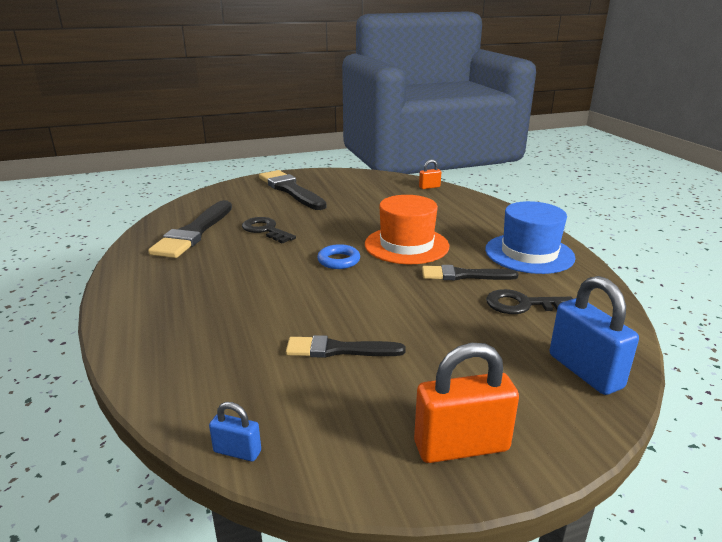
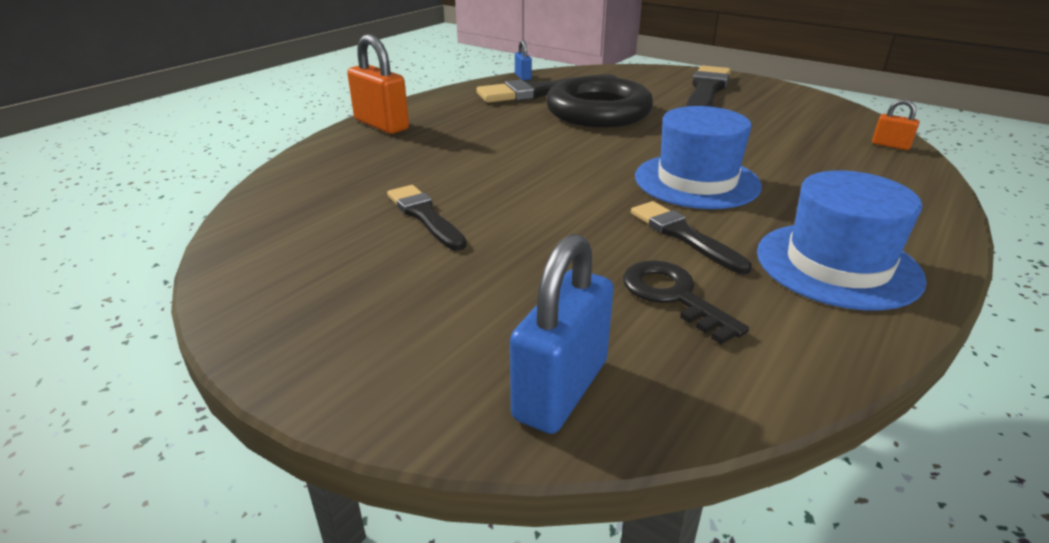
camera: 55 degrees right, 5 degrees up
blue padlock [209,402,261,462] -> blue padlock moved to [515,40,532,81]
black key [242,217,296,244] -> black ring [546,76,653,127]
blue ring [317,244,360,269] -> none
orange hat [365,195,449,264] -> blue hat [635,106,762,209]
orange padlock [414,343,519,463] -> orange padlock moved to [347,34,409,134]

